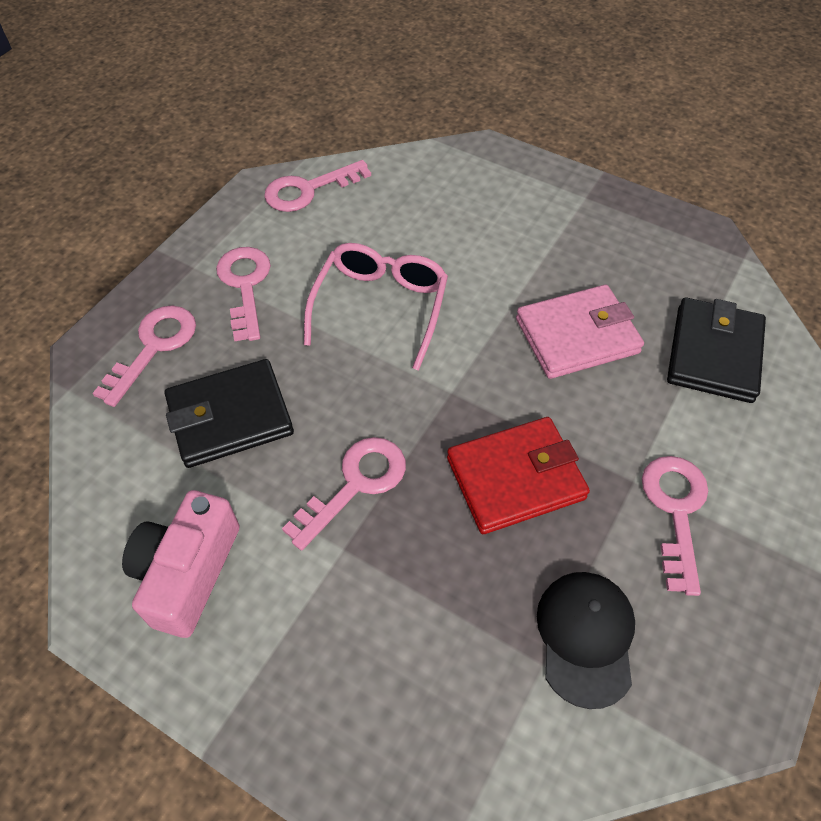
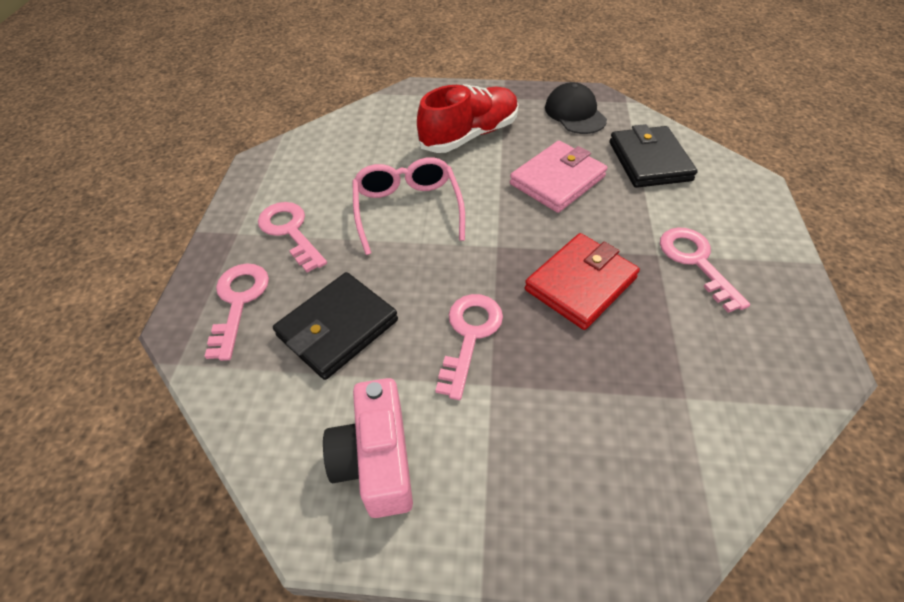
camera: 25 degrees left, 5 degrees down
pink key [264,160,371,212] -> none
black cap [537,572,635,709] -> black cap moved to [545,82,607,134]
none -> red shoe [417,84,519,153]

